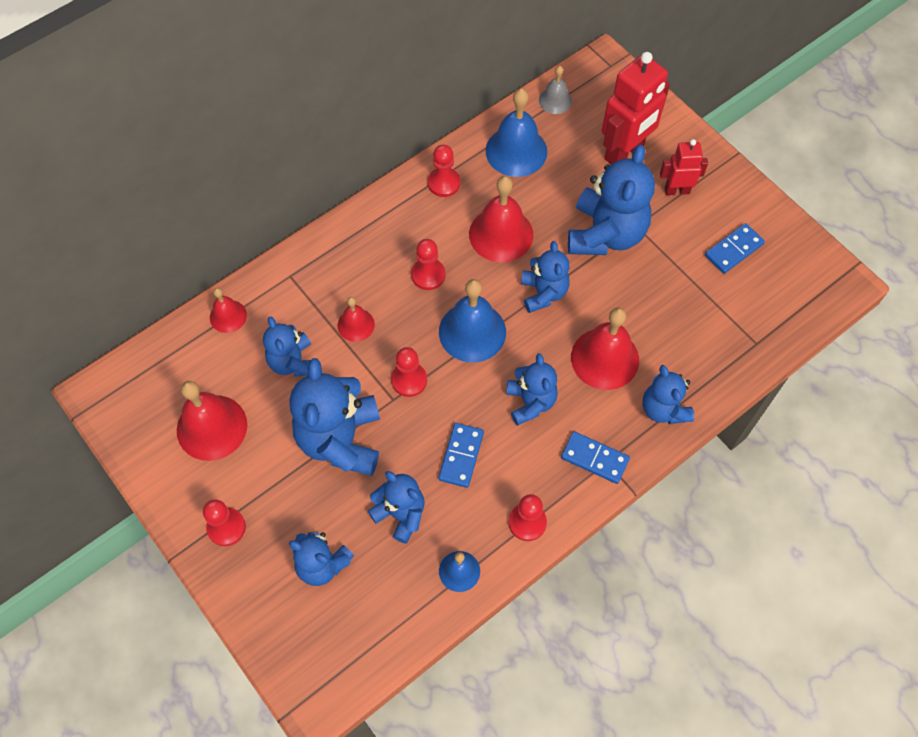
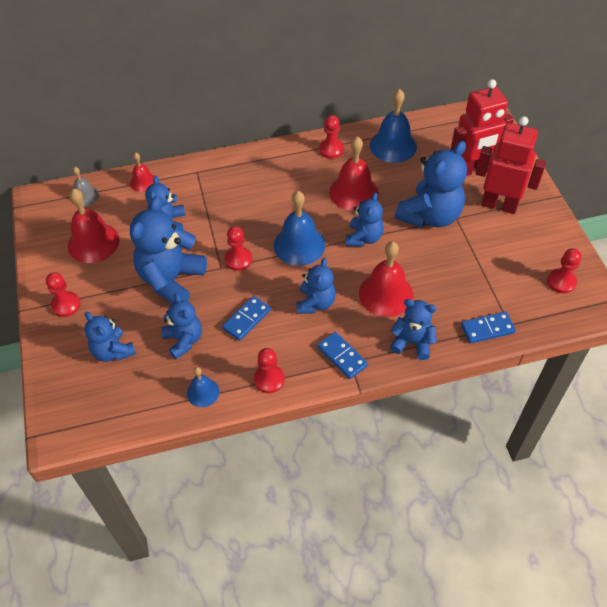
camera: 25 degrees right, 10 degrees down
red bell [337,297,375,342] -> none
red pawn [411,239,445,290] -> red pawn moved to [547,248,582,293]
grey bell [539,66,572,114] -> grey bell moved to [73,167,99,206]
blue teddy bear [643,365,694,424] -> blue teddy bear turned 105 degrees clockwise [390,299,437,360]
red robot [660,139,708,195] -> red robot [476,116,546,214], size x1.77
blue domino [705,223,765,274] -> blue domino moved to [461,311,516,344]

